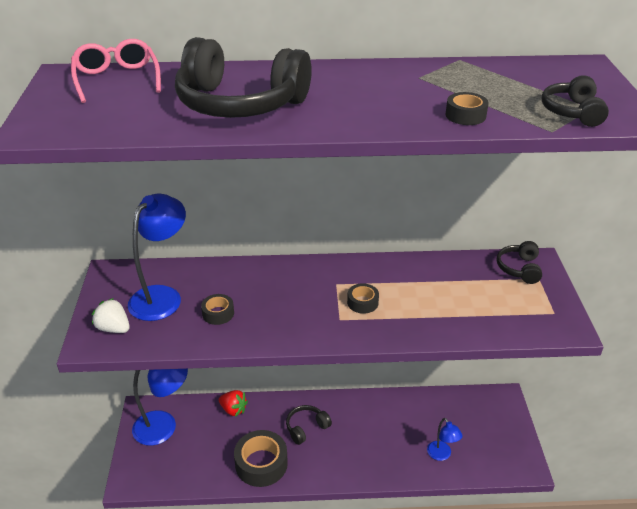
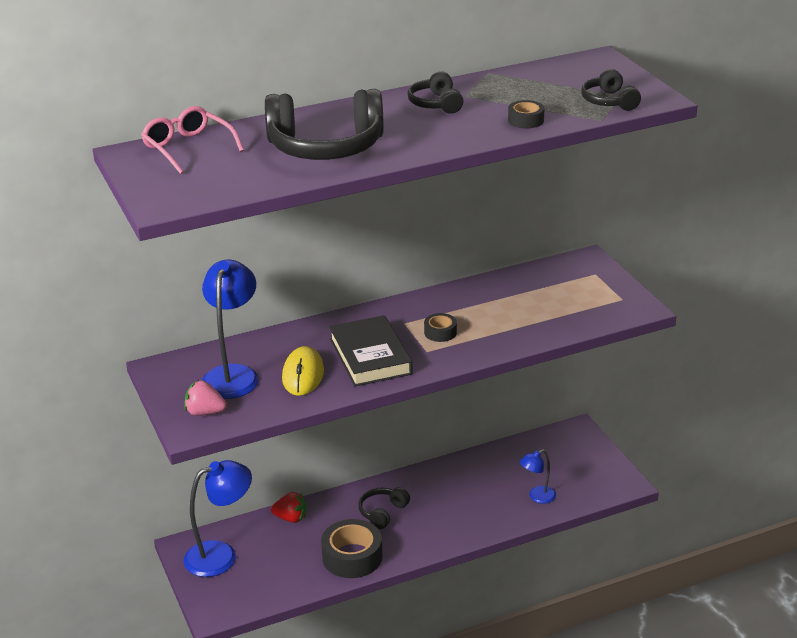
camera: 20 degrees left, 5 degrees down
white strawberry [92,298,130,333] -> pink strawberry [185,380,227,416]
black tape [201,294,234,325] -> yellow mouse [282,346,324,396]
blue lamp [427,418,463,461] -> blue lamp turned 105 degrees clockwise [520,450,556,504]
black headphones [497,241,542,284] -> black headphones moved to [407,71,464,114]
none -> black book [329,315,413,387]

